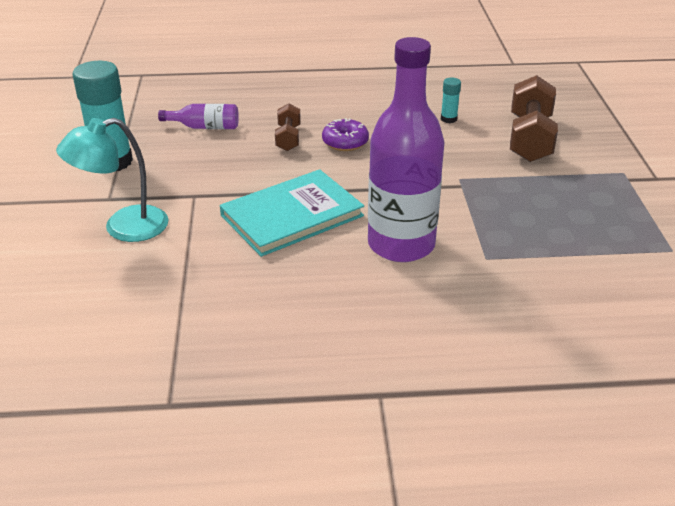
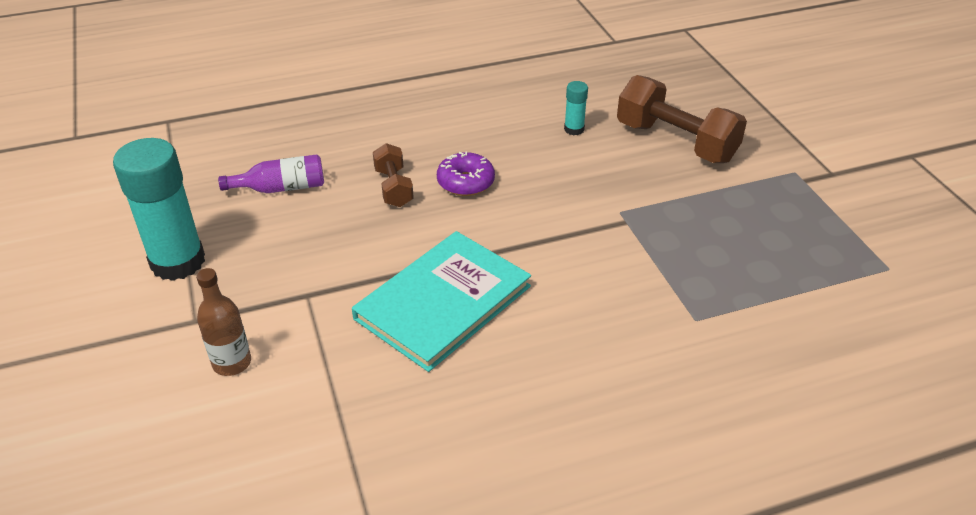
camera: 15 degrees left, 5 degrees up
turquoise lamp [56,118,169,242] -> brown bottle [196,268,251,376]
purple bottle [368,37,445,262] -> none
brown dumbbell [510,75,558,162] -> brown dumbbell turned 45 degrees counterclockwise [617,75,747,163]

